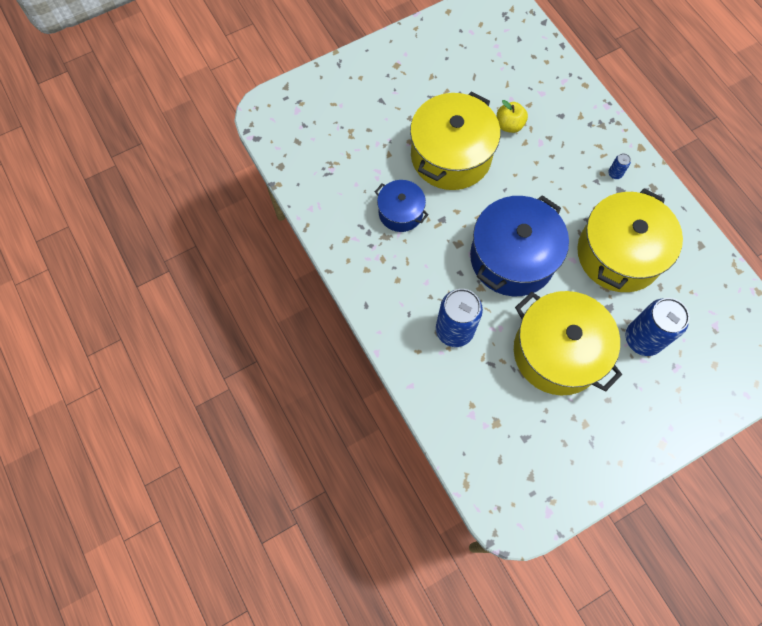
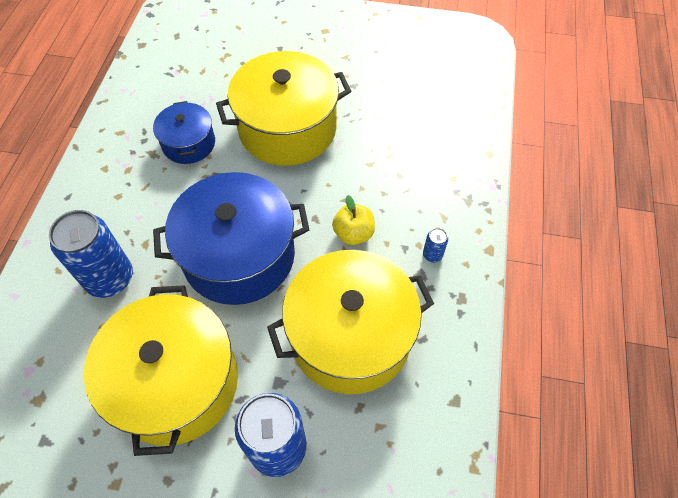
camera: 40 degrees right, 10 degrees down
yellow apple [497,100,528,133] -> yellow apple moved to [332,195,375,245]

